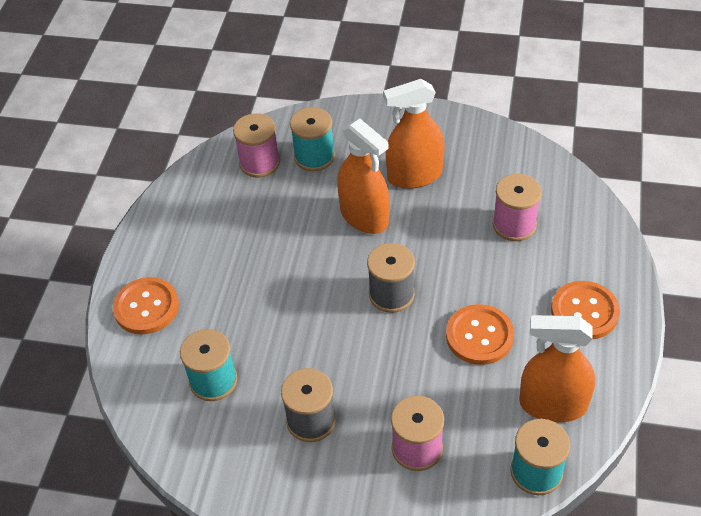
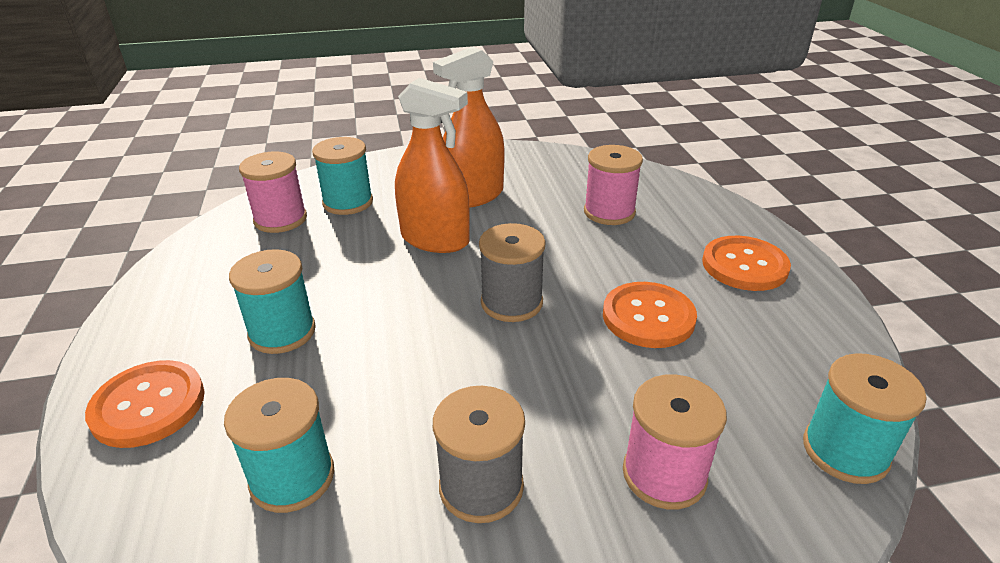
camera: 25 degrees left, 15 degrees down
orange spray bottle [519,315,596,422] -> none
none -> turquoise spool [229,249,316,354]

